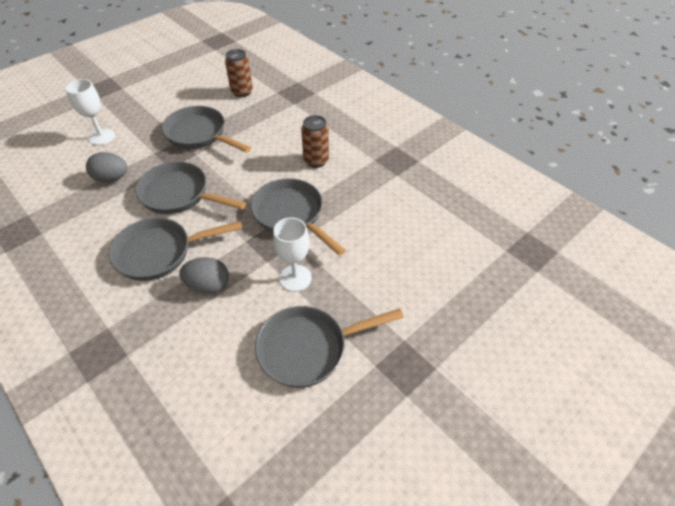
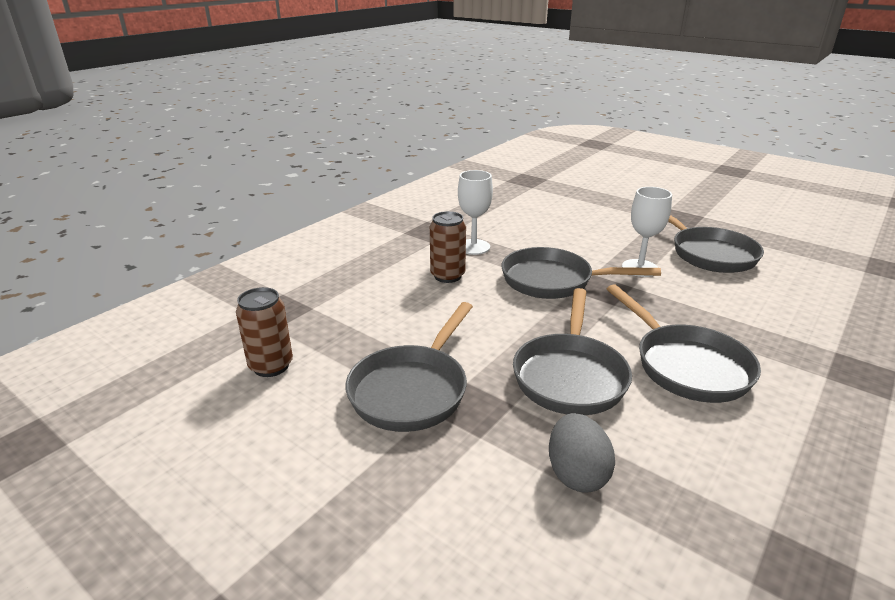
camera: 100 degrees left, 20 degrees down
white goblet [65,79,115,145] -> white goblet moved to [458,170,493,255]
grey egg [179,257,229,294] -> none
grey pan [251,178,346,256] -> grey pan turned 60 degrees clockwise [501,247,661,299]

